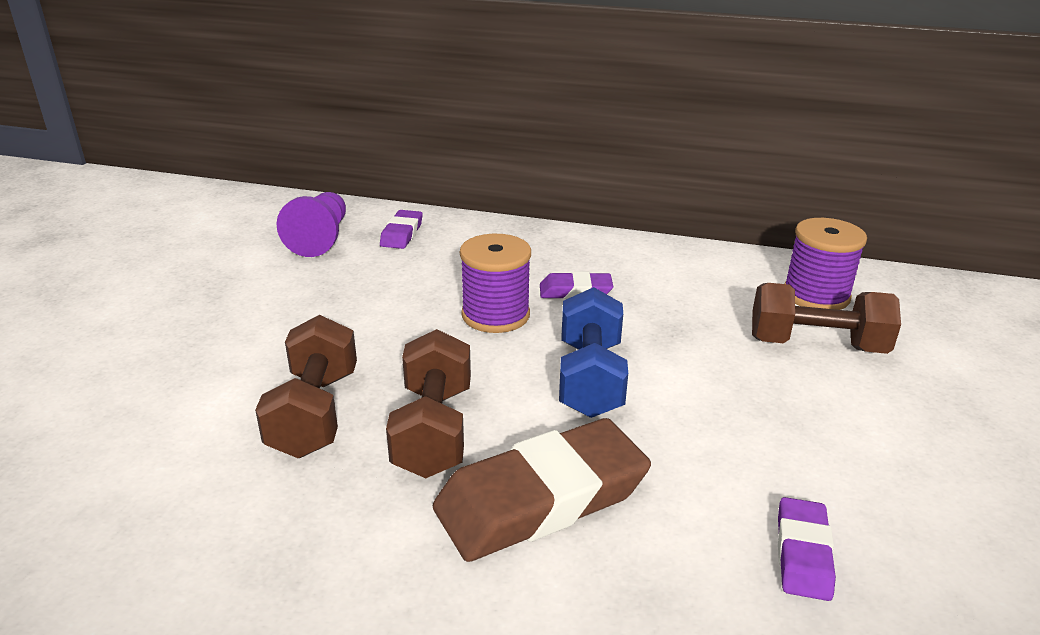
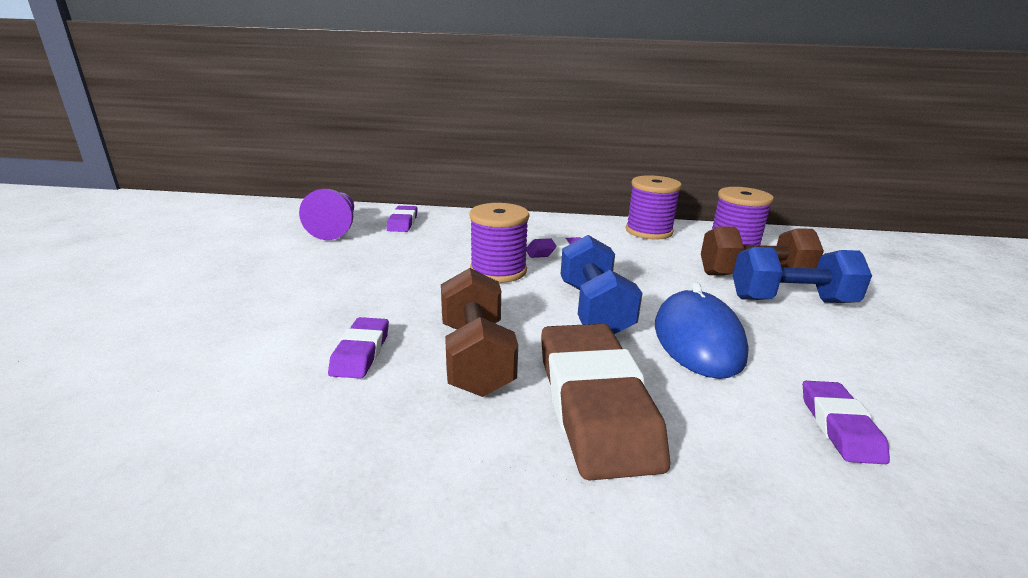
camera: 10 degrees left, 5 degrees down
brown dumbbell [255,315,357,458] -> purple eraser [328,317,389,379]
brown eraser [433,418,651,562] -> brown eraser turned 60 degrees counterclockwise [541,324,670,481]
none -> purple spool [626,175,682,240]
none -> blue mouse [655,282,749,379]
none -> blue dumbbell [733,247,872,303]

